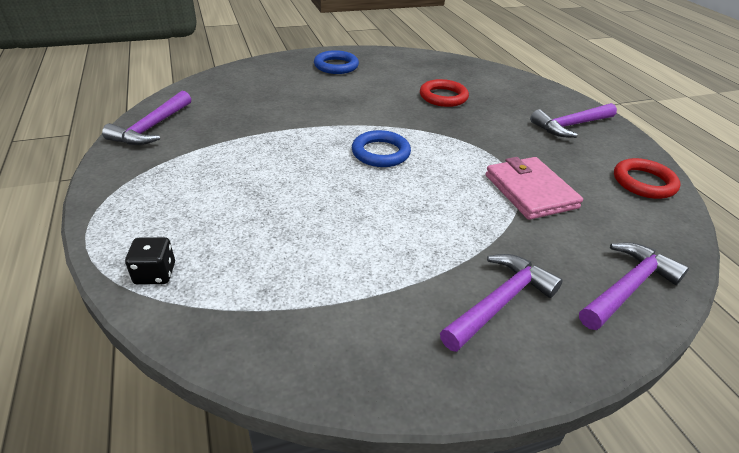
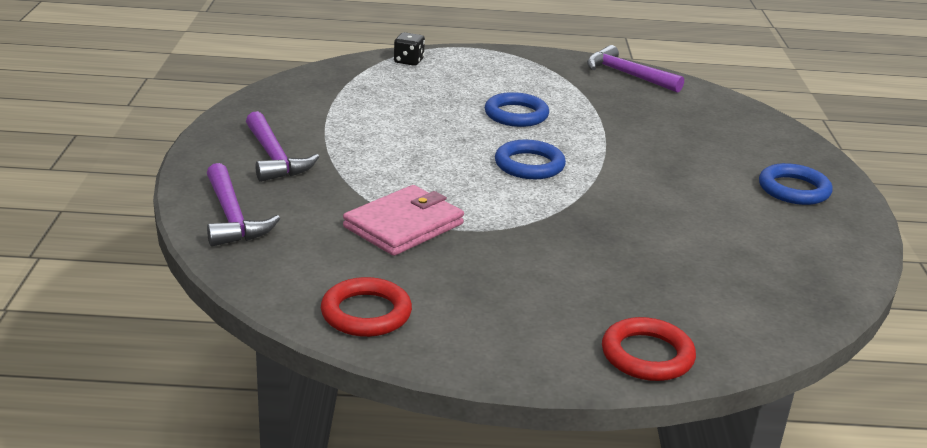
camera: 110 degrees right, 10 degrees down
red ring [420,79,469,107] -> red ring moved to [602,317,696,381]
pink wallet [486,157,583,220] -> pink wallet turned 45 degrees counterclockwise [343,185,464,256]
purple hammer [530,103,617,138] -> none
none -> blue ring [485,92,549,127]

